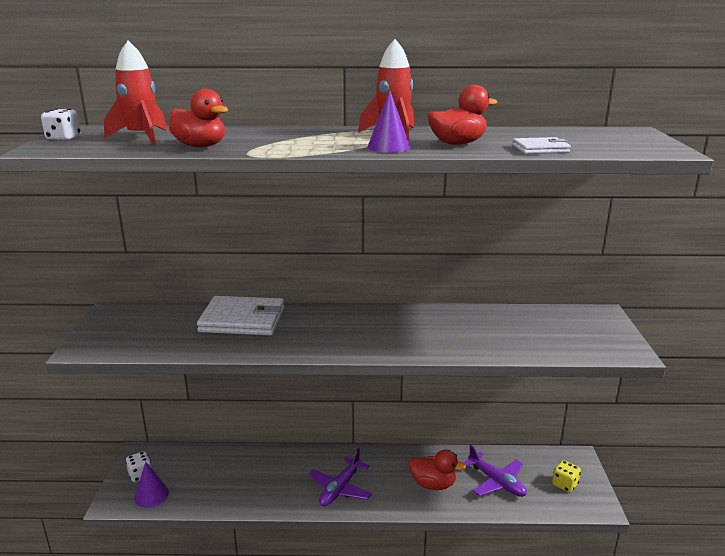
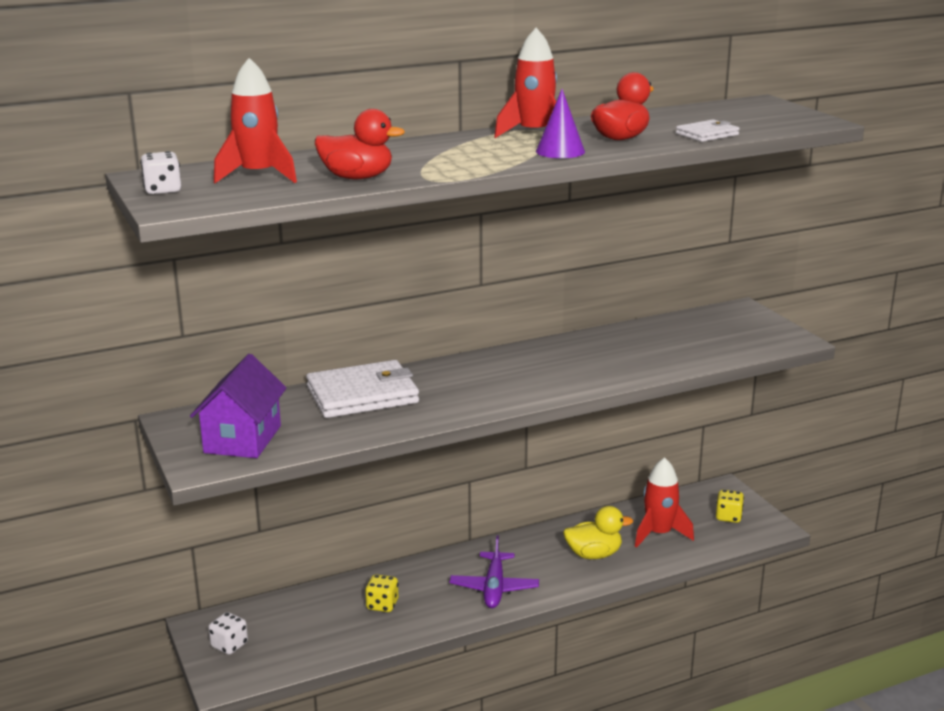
camera: 25 degrees left, 0 degrees up
purple cone [134,462,169,507] -> none
red duck [409,449,466,490] -> yellow duck [563,506,633,559]
purple plane [463,445,527,497] -> red rocket [635,457,694,547]
none -> purple house [190,354,287,458]
none -> yellow dice [365,574,398,612]

